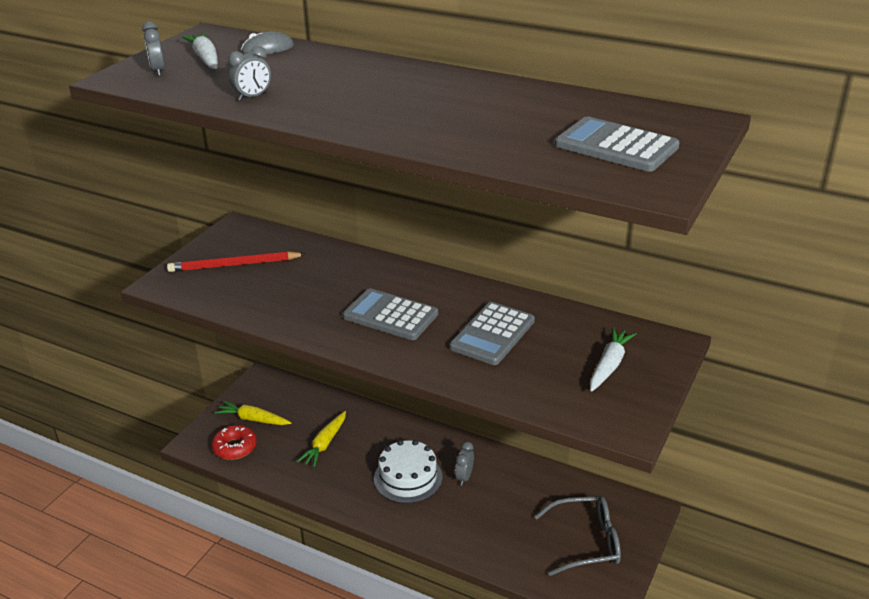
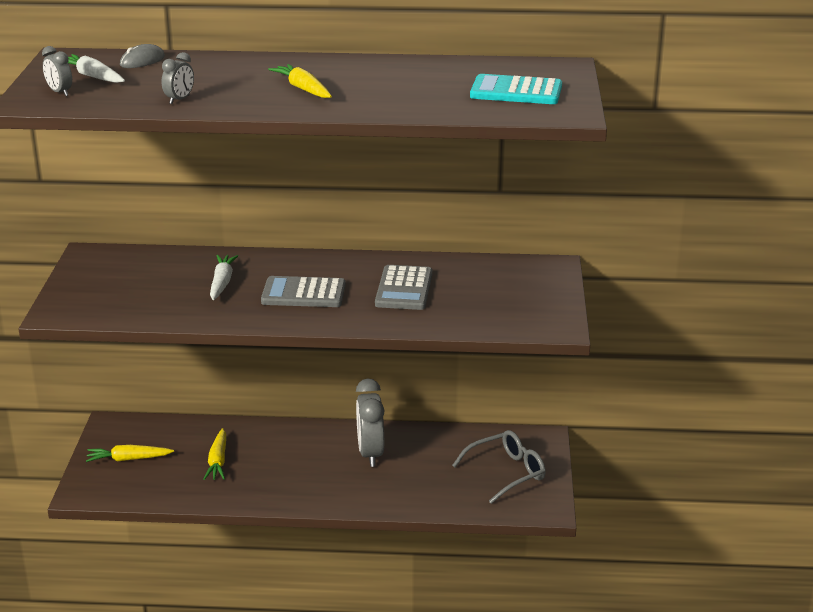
camera: 25 degrees left, 5 degrees down
red pencil [167,251,306,272] -> none
red donut [211,425,257,460] -> none
white cake [374,440,442,503] -> none
grey clock [455,442,474,486] -> grey clock [356,378,385,467], size x2.00
grey calculator [555,116,679,172] -> turquoise calculator [470,74,562,104]
white carrot [590,327,637,392] -> white carrot moved to [210,255,238,300]
none -> yellow carrot [268,64,332,98]

